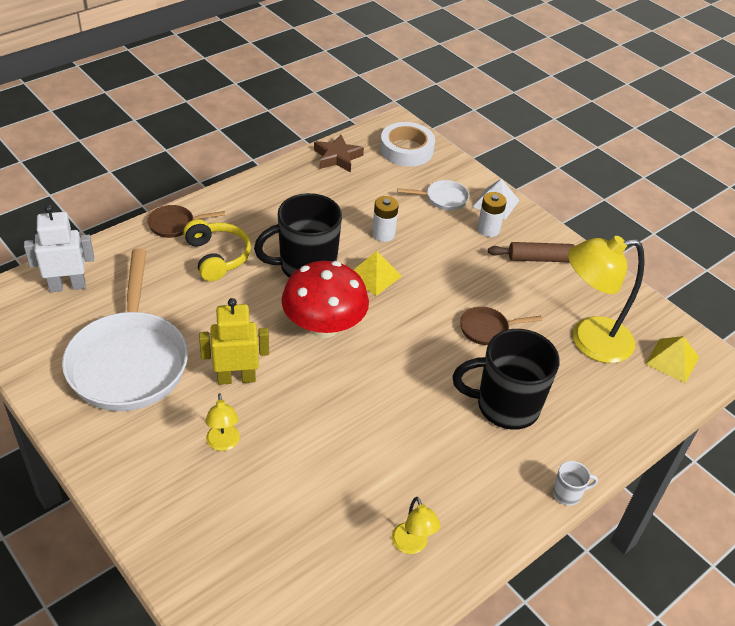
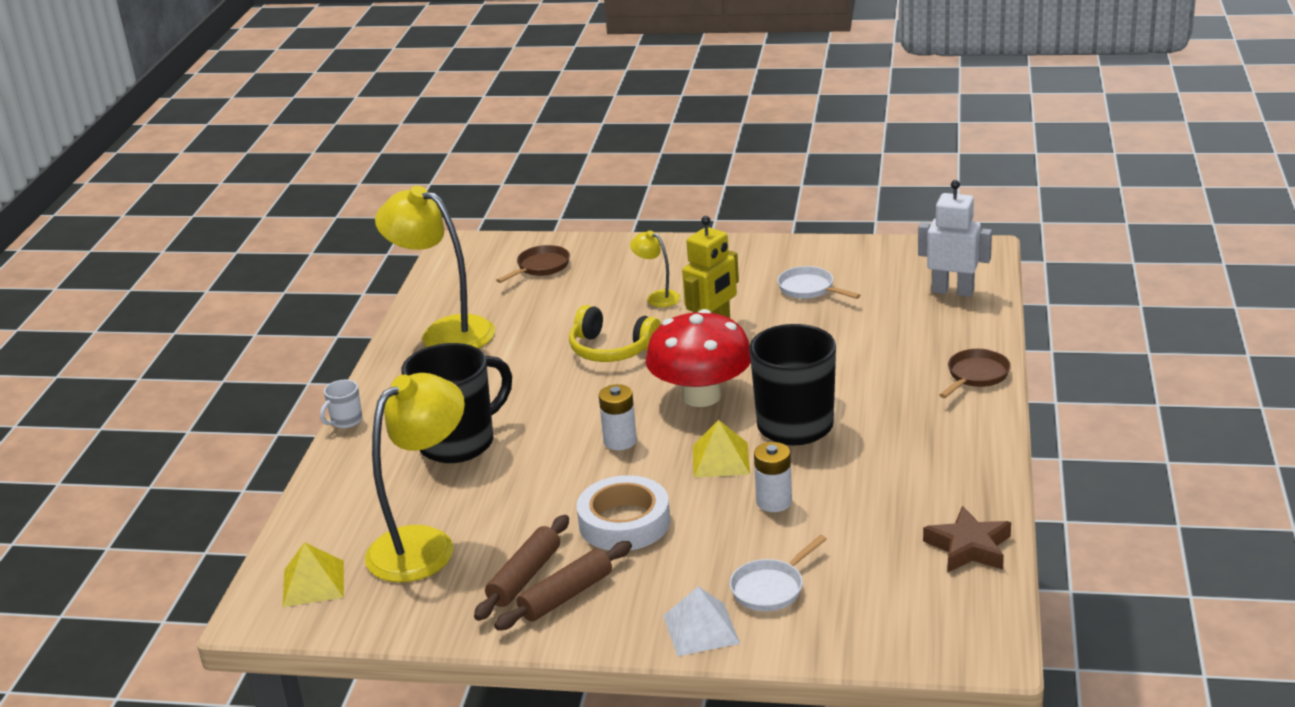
camera: 145 degrees right, 15 degrees down
white robot [24,204,94,292] -> white robot turned 105 degrees counterclockwise [918,180,992,297]
white pan [62,248,188,411] -> white pan [777,266,860,299], size x0.43
yellow headphones [183,219,251,281] -> yellow headphones moved to [569,305,661,362]
white tape [380,122,435,167] -> white tape moved to [576,475,670,550]
yellow lamp [392,497,440,554] -> yellow lamp [375,186,495,348], size x2.14
brown pan [460,306,542,345] -> brown pan moved to [496,245,570,283]
white battery [477,192,507,237] -> white battery moved to [599,384,637,450]
none -> brown rolling pin [474,515,569,621]

